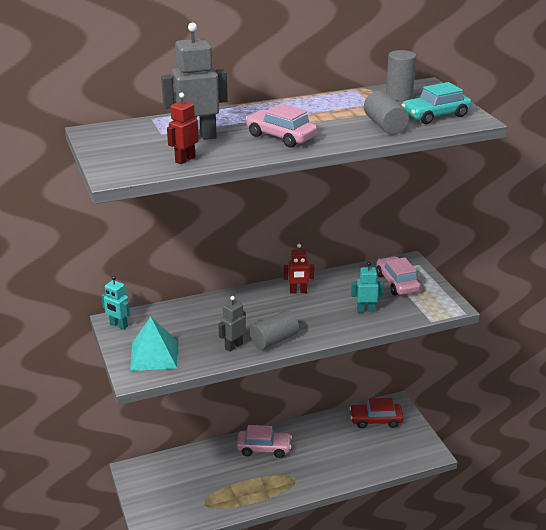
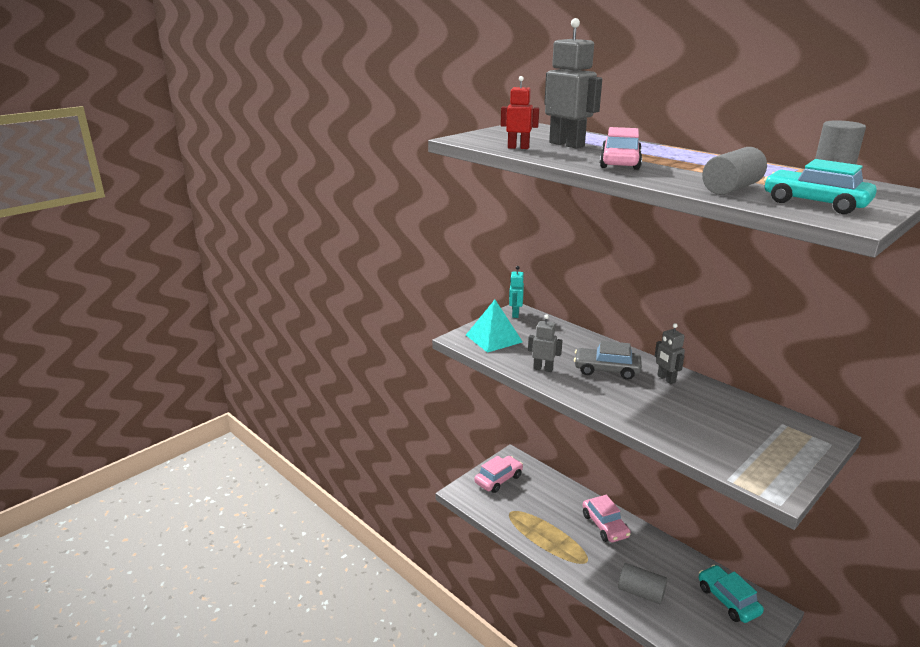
camera: 65 degrees right, 5 degrees down
grey cylinder [249,310,299,350] -> grey cylinder moved to [618,563,667,604]
red robot [283,244,314,294] -> grey robot [655,323,685,384]
red car [349,398,403,428] -> turquoise car [699,565,764,623]
turquoise robot [351,262,384,313] -> none
pink car [376,256,421,295] -> pink car moved to [474,456,523,493]
none -> grey car [574,341,642,380]

